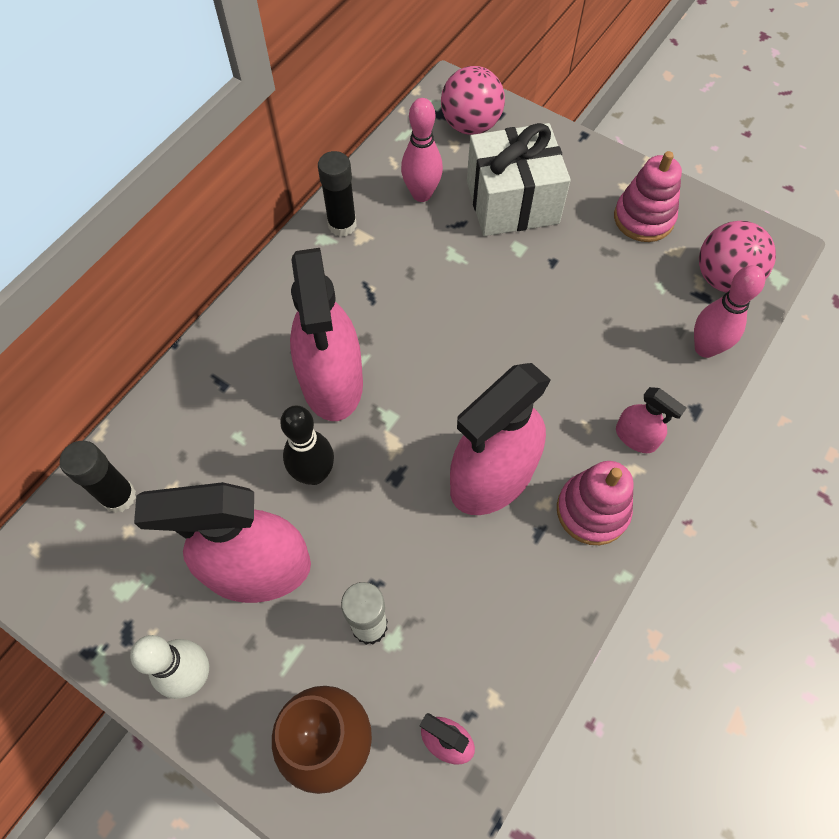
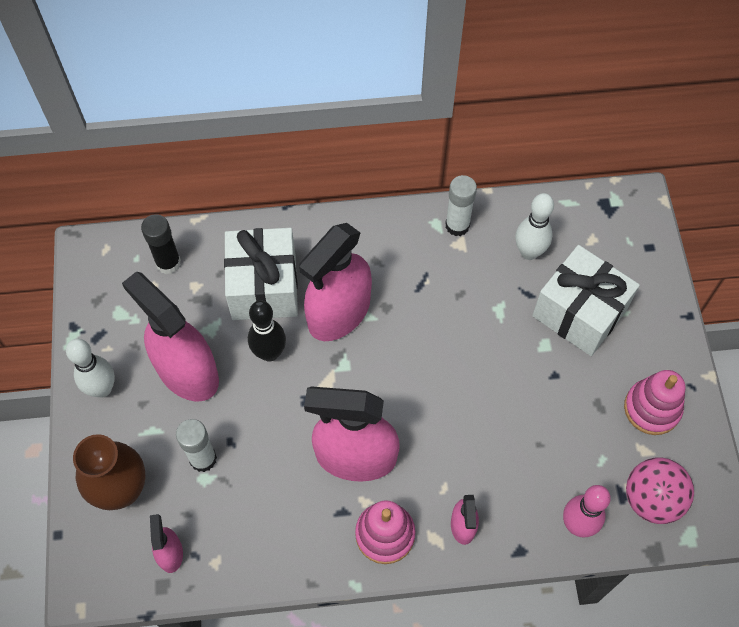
camera: 50 degrees right, 0 degrees up
black glue stick [318,151,357,237] -> white glue stick [445,175,477,236]
pink bowling pin [401,98,443,202] -> white bowling pin [515,193,554,260]
pink ball [441,66,505,135] -> none
none -> white gift [224,228,298,320]

